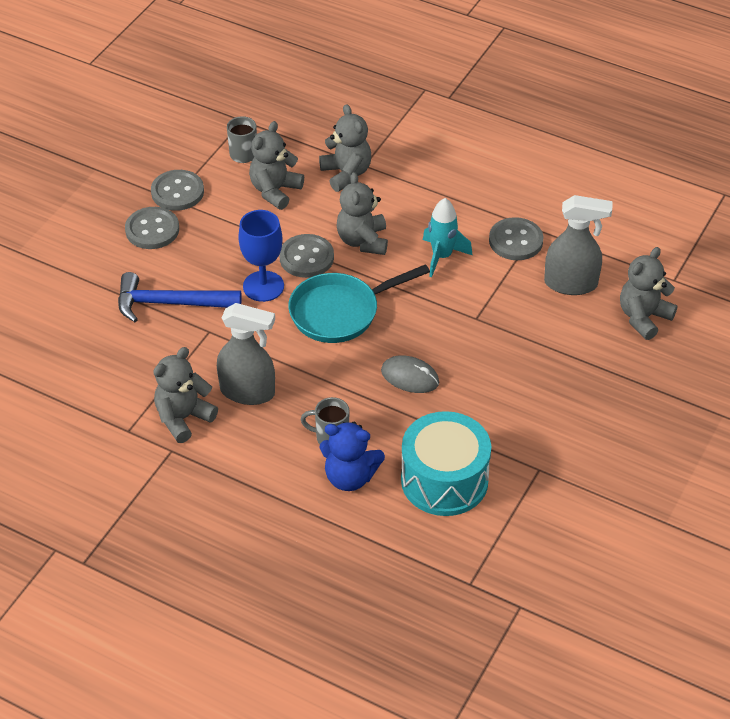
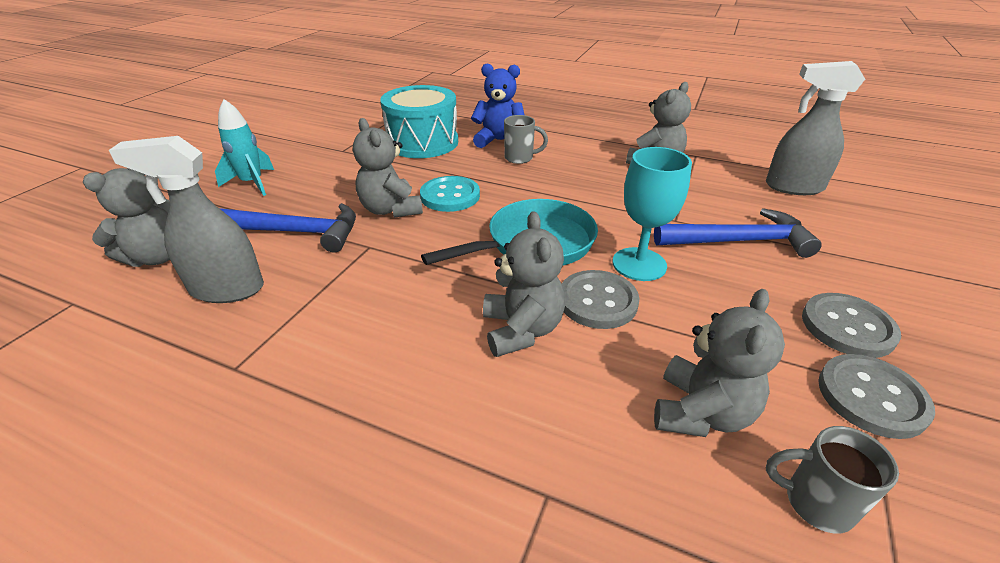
camera: 175 degrees right, 10 degrees down
grey spray bottle [217,303,275,405] -> grey spray bottle moved to [766,61,865,195]
blue goblet [238,210,284,302] -> turquoise goblet [613,147,692,281]
grey teddy bear [319,104,371,192] -> grey teddy bear moved to [353,118,423,218]
grey mouse [381,356,439,393] -> turquoise button [420,176,480,212]
turquoise rocket [423,198,473,277] -> turquoise rocket moved to [215,99,274,196]
grey button [489,217,544,260] -> none
none -> blue hammer [219,203,356,253]

